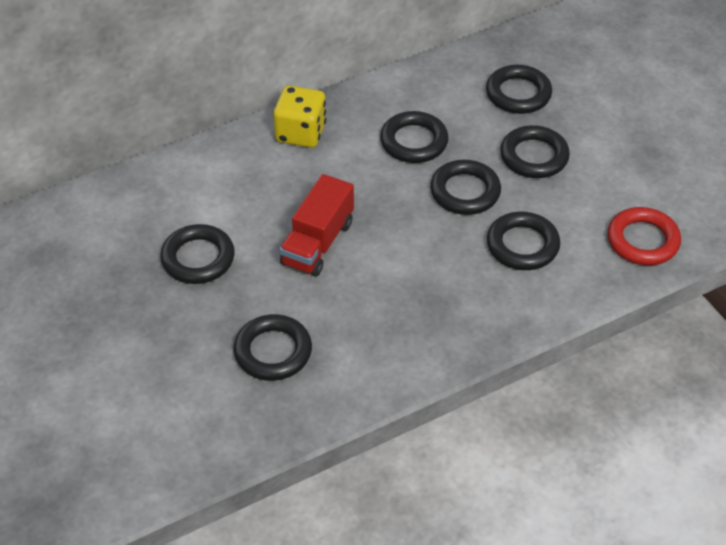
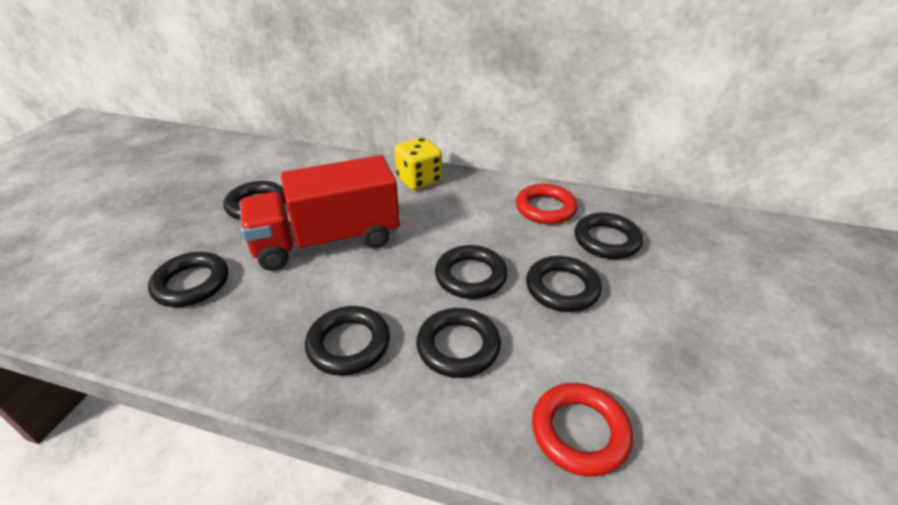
camera: 45 degrees right, 10 degrees down
red truck [279,174,354,277] -> red truck [240,155,400,271], size x1.62
black ring [380,111,449,163] -> black ring moved to [305,306,390,376]
none -> red ring [516,184,578,224]

